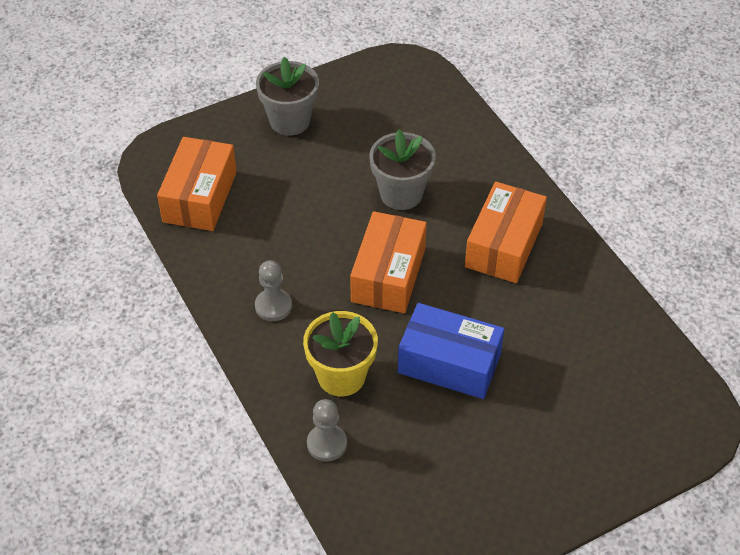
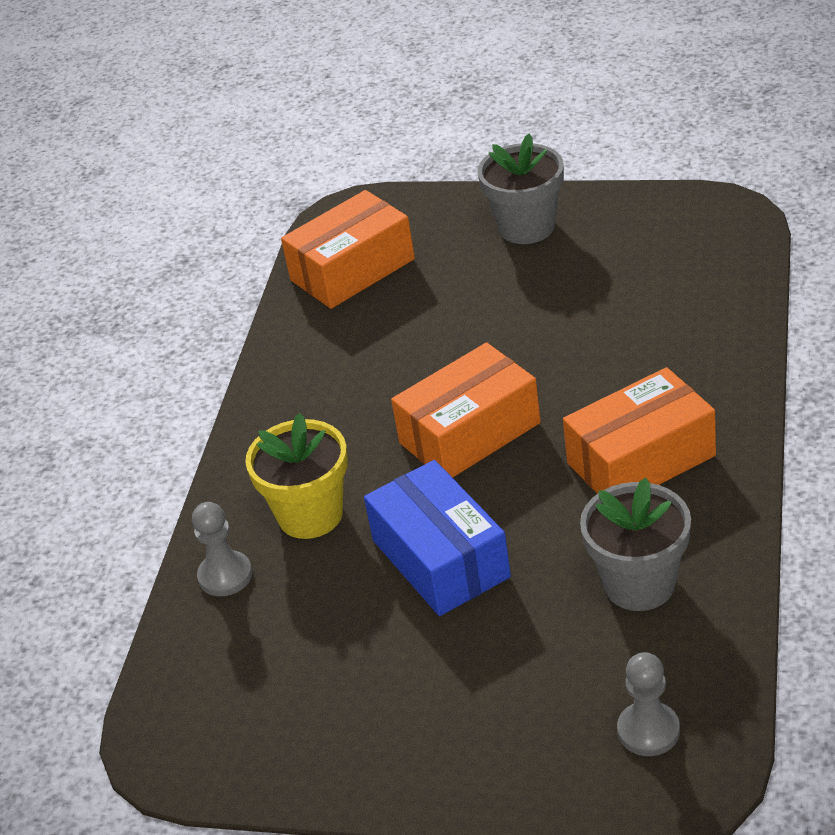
camera: 45 degrees right, 10 degrees down
grey pawn [255,260,292,321] -> grey pawn moved to [617,652,680,756]
grey flower pot [369,129,436,210] -> grey flower pot moved to [580,478,691,611]

